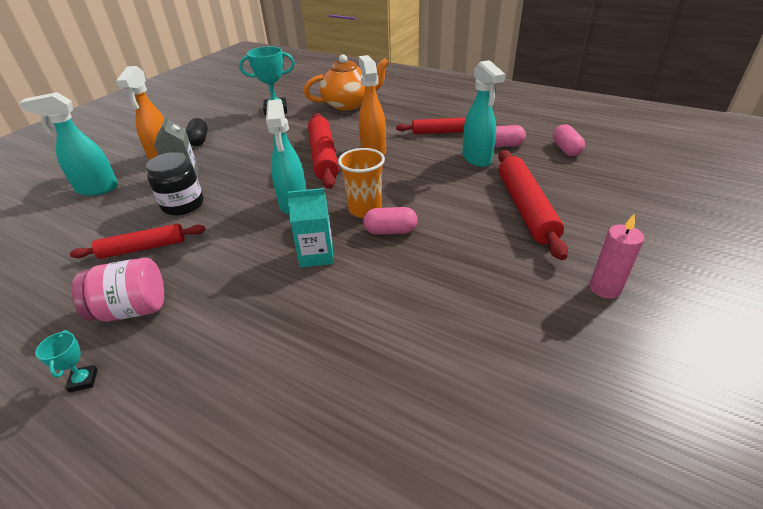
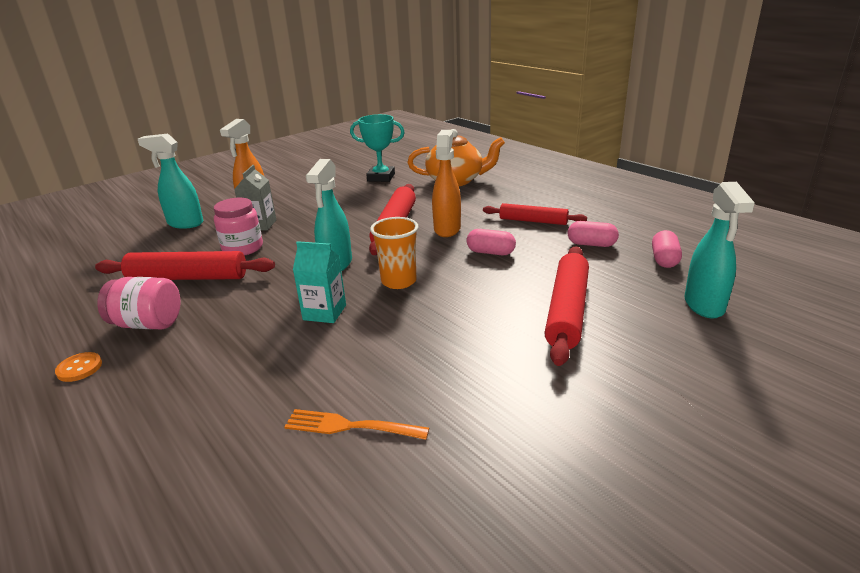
camera: 20 degrees right, 10 degrees down
turquoise trophy [35,330,98,393] -> orange button [55,352,102,382]
red rolling pin [70,224,206,259] -> red rolling pin [95,251,275,280], size x1.54
black jar [146,152,204,215] -> pink jar [214,198,263,256]
black capsule [186,118,208,146] -> none
pink capsule [363,207,418,235] -> pink capsule moved to [466,229,516,255]
turquoise spray bottle [462,60,505,167] -> turquoise spray bottle moved to [684,182,755,318]
pink candle [590,213,644,299] -> none
none -> orange fork [285,409,429,440]

